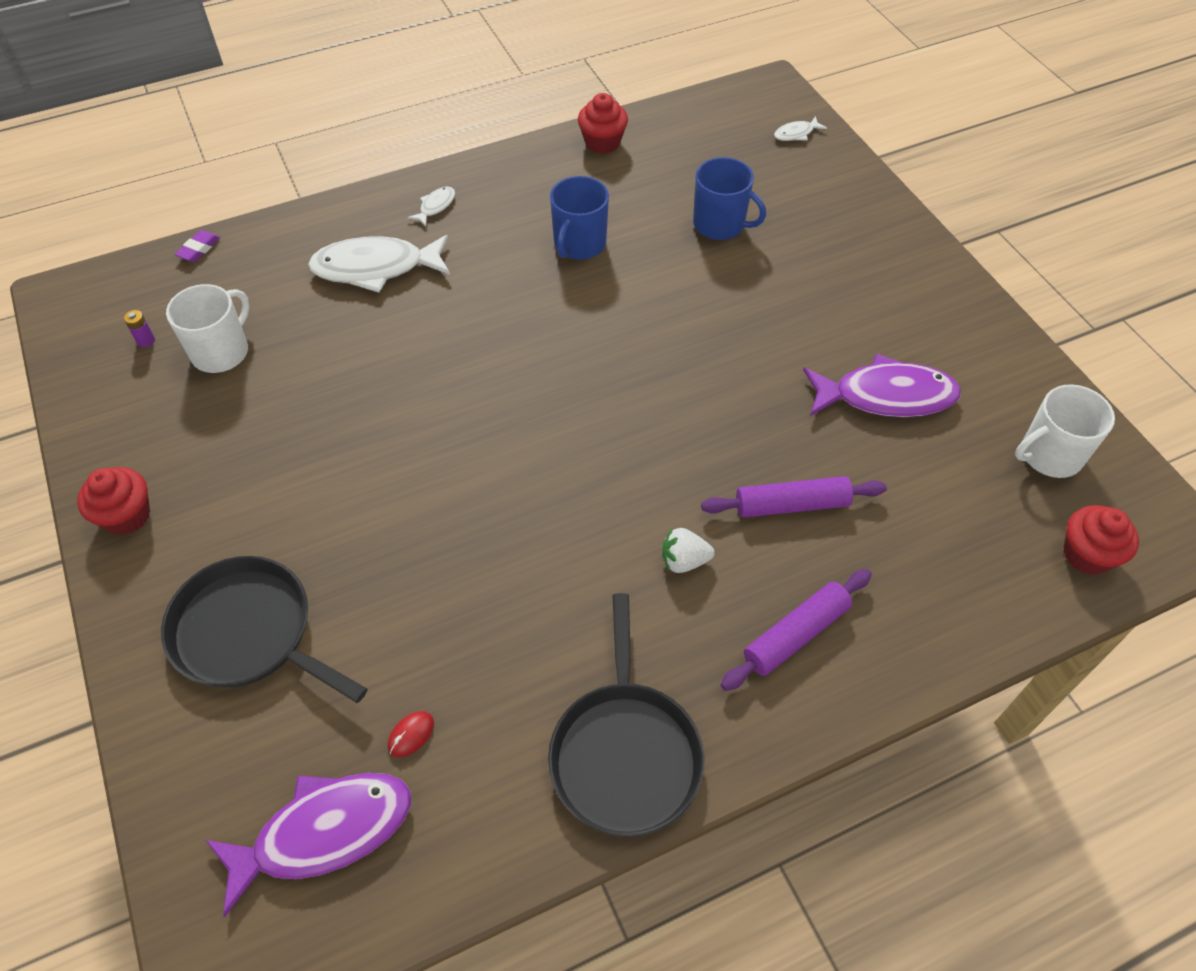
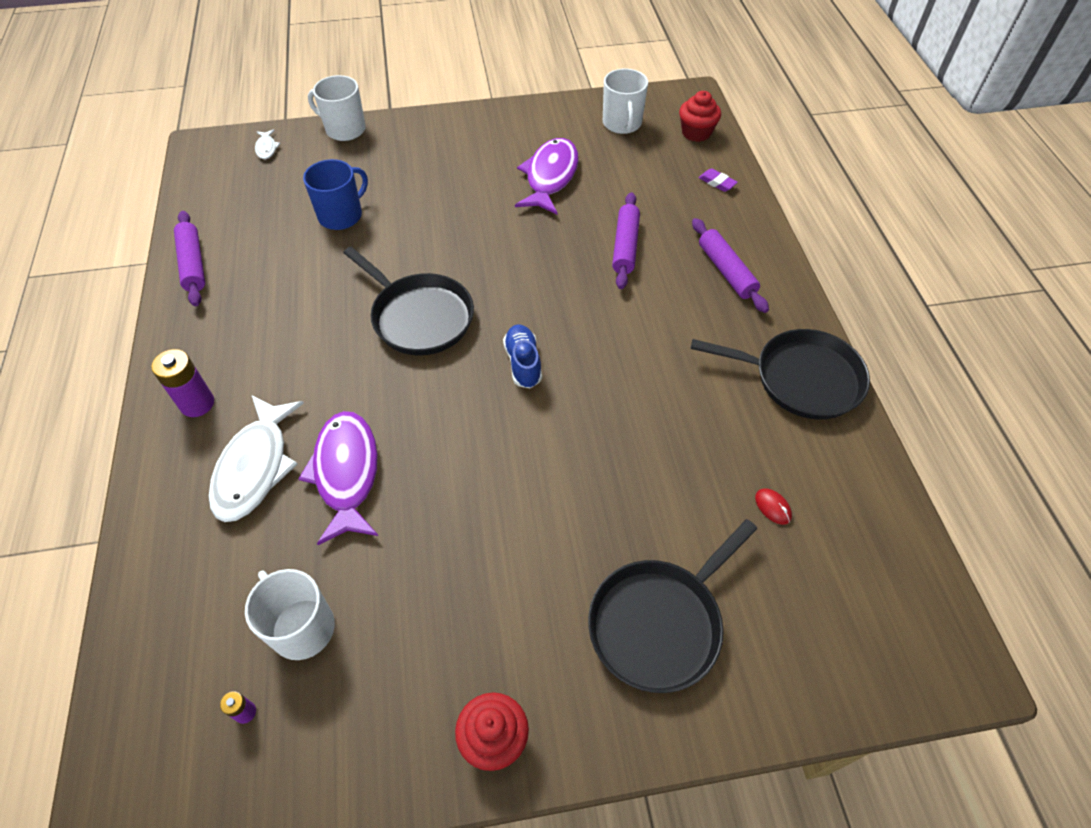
camera: 75 degrees left, 0 degrees up
purple eraser [175,230,220,262] -> purple eraser moved to [699,168,738,192]
purple fish [206,773,411,917] -> purple fish moved to [298,411,378,545]
white fish [408,186,455,226] -> purple battery [151,349,214,417]
blue mug [550,176,609,260] -> none
red cupcake [578,93,628,154] -> purple rolling pin [174,211,205,306]
white strawberry [662,527,715,573] -> none
none -> white mug [308,75,366,141]
none -> black pan [343,247,474,355]
none -> blue shoe [503,325,542,388]

